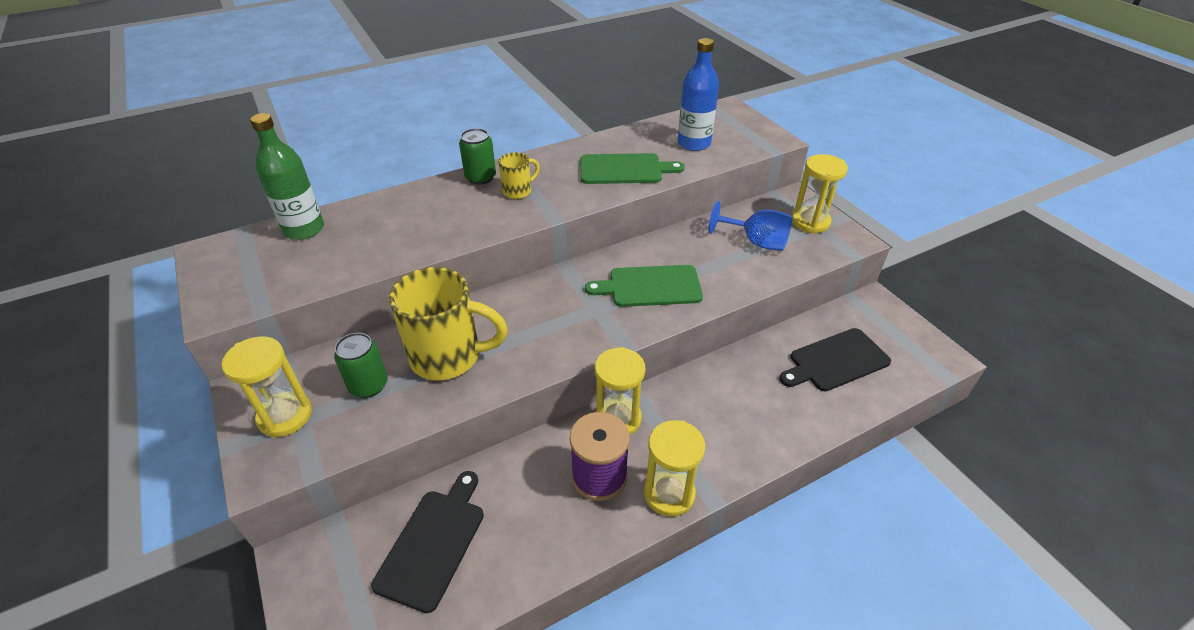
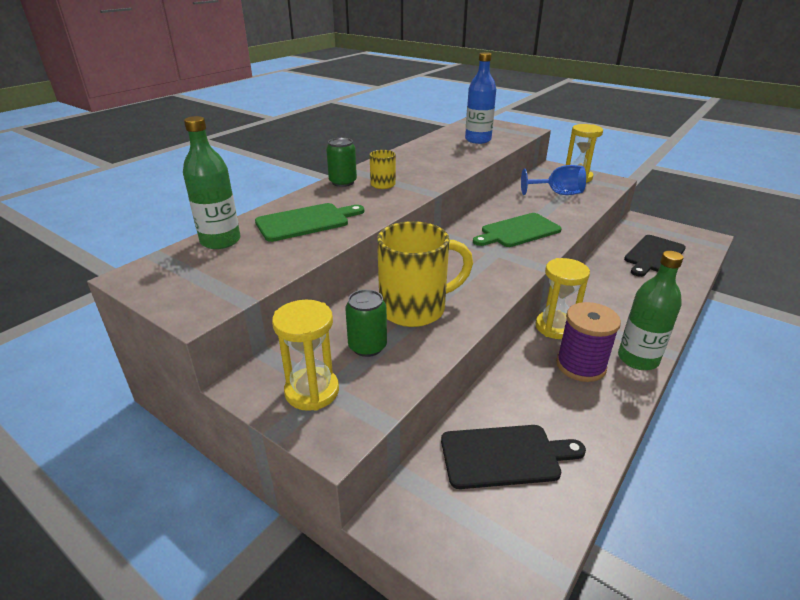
camera: 25 degrees left, 10 degrees down
black cutting board [371,471,484,613] -> black cutting board turned 90 degrees clockwise [441,425,586,489]
green cutting board [580,153,685,184] -> green cutting board moved to [255,203,364,242]
yellow hourglass [644,420,705,517] -> green bottle [618,251,683,370]

